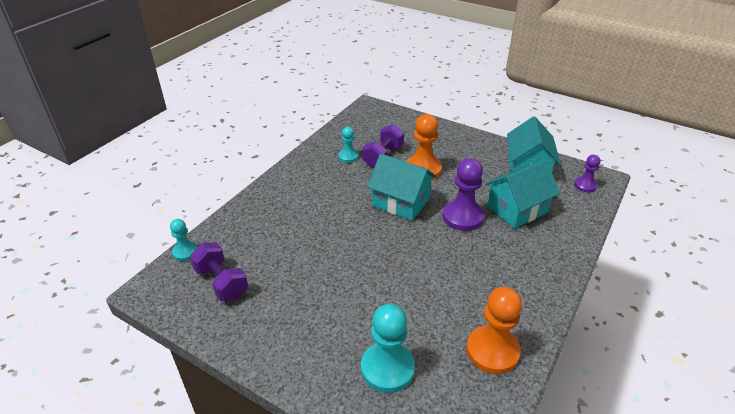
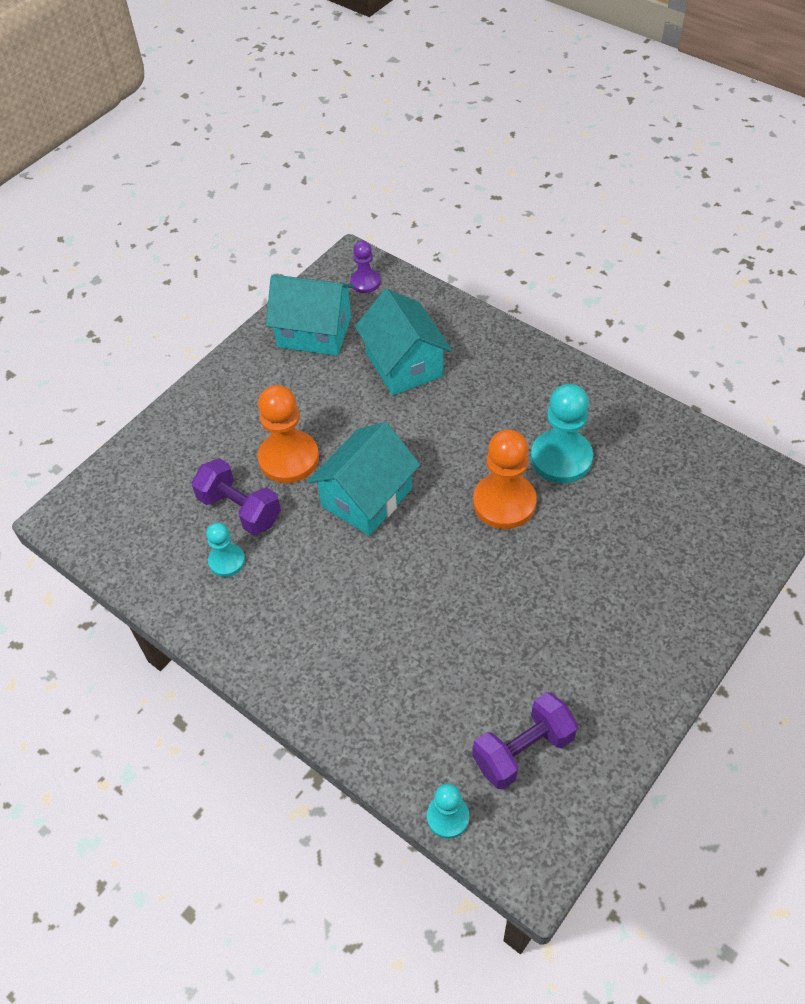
camera: 80 degrees left, 15 degrees up
turquoise pawn [361,304,415,393] -> turquoise pawn moved to [531,384,593,483]
purple pawn [443,158,484,231] -> none
orange pawn [466,287,522,374] -> orange pawn moved to [473,429,537,529]

